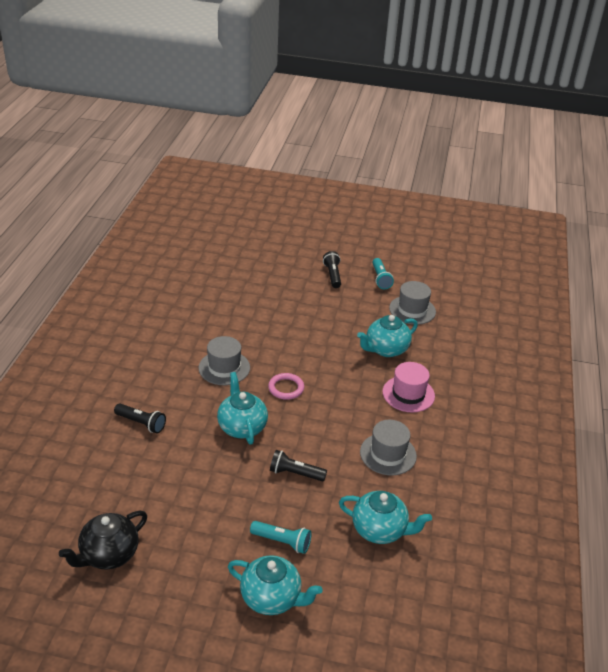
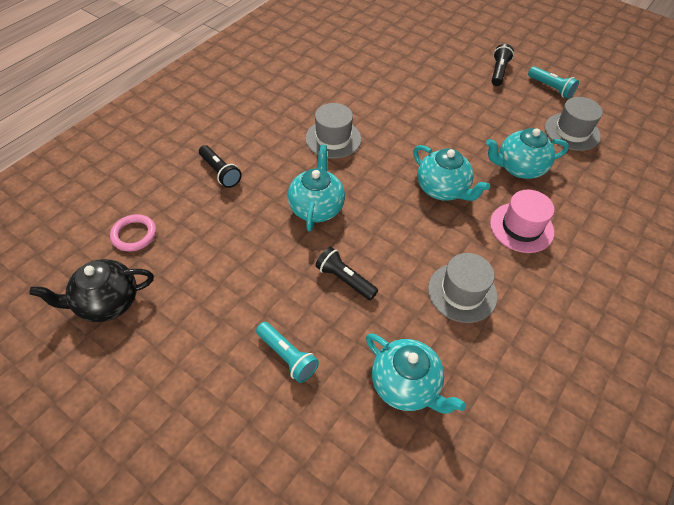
camera: 25 degrees right, 15 degrees up
turquoise teapot [228,555,322,615] -> turquoise teapot moved to [413,145,490,201]
pink ring [268,373,304,400] -> pink ring moved to [110,214,156,252]
turquoise flashlight [372,258,394,289] -> turquoise flashlight turned 60 degrees counterclockwise [528,66,579,99]

